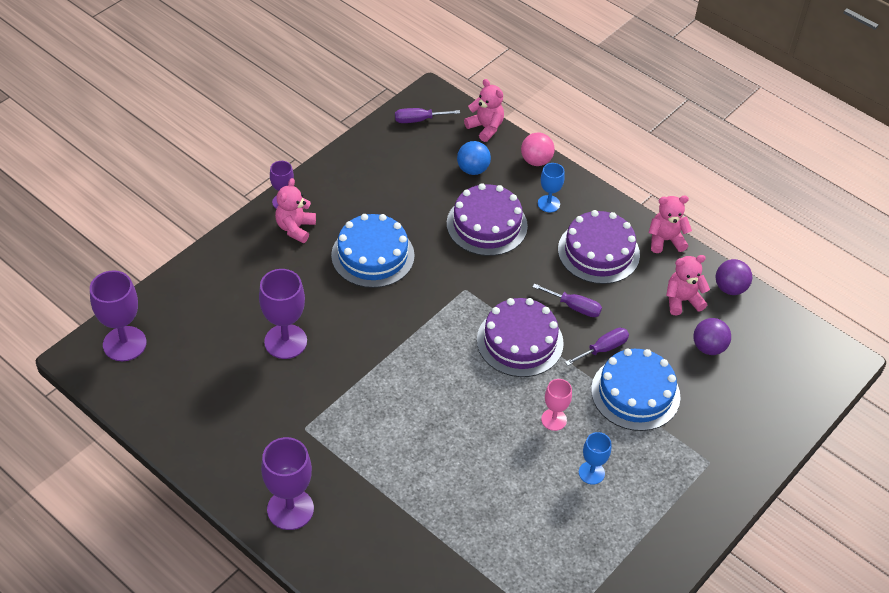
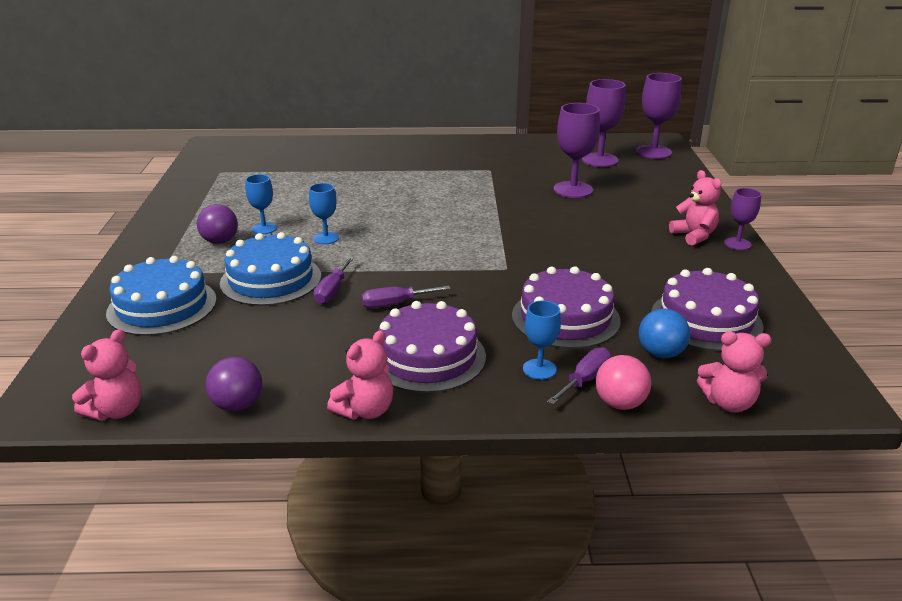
camera: 140 degrees right, 20 degrees down
purple goblet [261,437,314,530] -> purple goblet moved to [582,79,626,167]
blue cake [331,214,415,288] -> blue cake moved to [106,256,217,336]
purple screwdriver [395,108,460,123] -> purple screwdriver moved to [547,347,611,405]
purple cake [477,298,564,377] -> purple cake moved to [651,268,763,351]
pink goblet [541,379,572,431] -> blue goblet [309,183,339,244]
pink teddy bear [666,255,710,315] -> pink teddy bear moved to [72,329,142,421]
purple ball [693,318,731,355] -> purple ball moved to [197,204,238,244]

